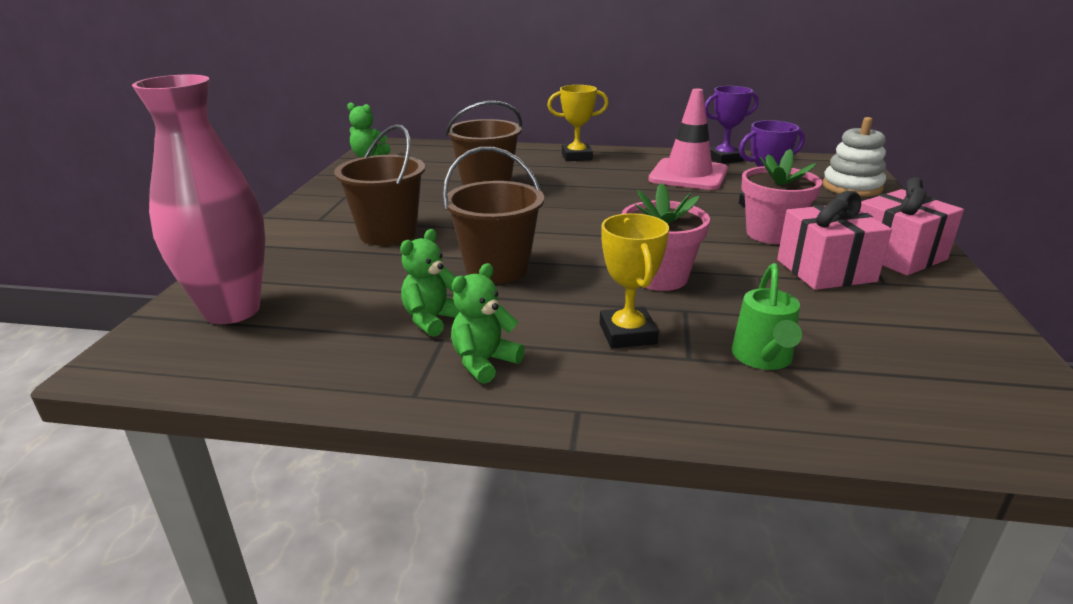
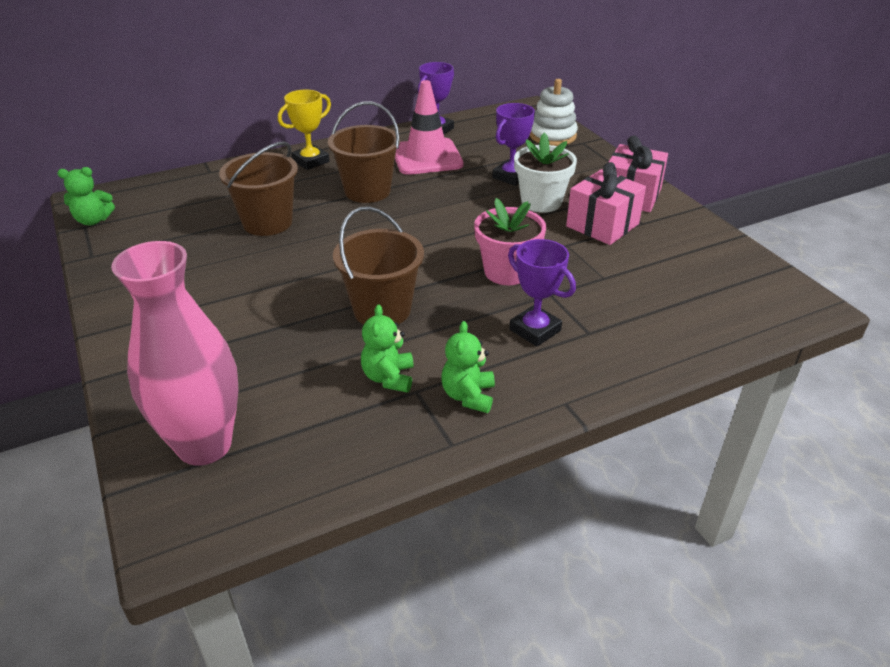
camera: 35 degrees left, 10 degrees up
brown bucket [334,124,425,246] -> brown bucket moved to [328,101,400,203]
yellow trophy [600,213,669,348] -> purple trophy [508,239,576,346]
green watering can [732,263,802,370] -> none
pink flower pot [741,149,822,244] -> white flower pot [514,133,577,213]

